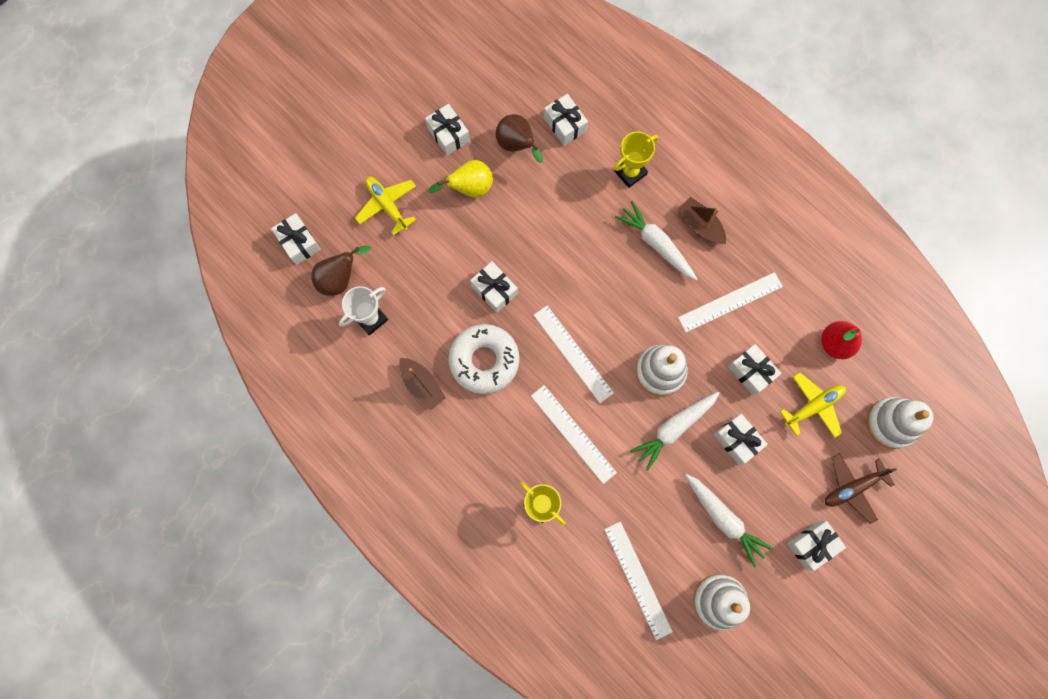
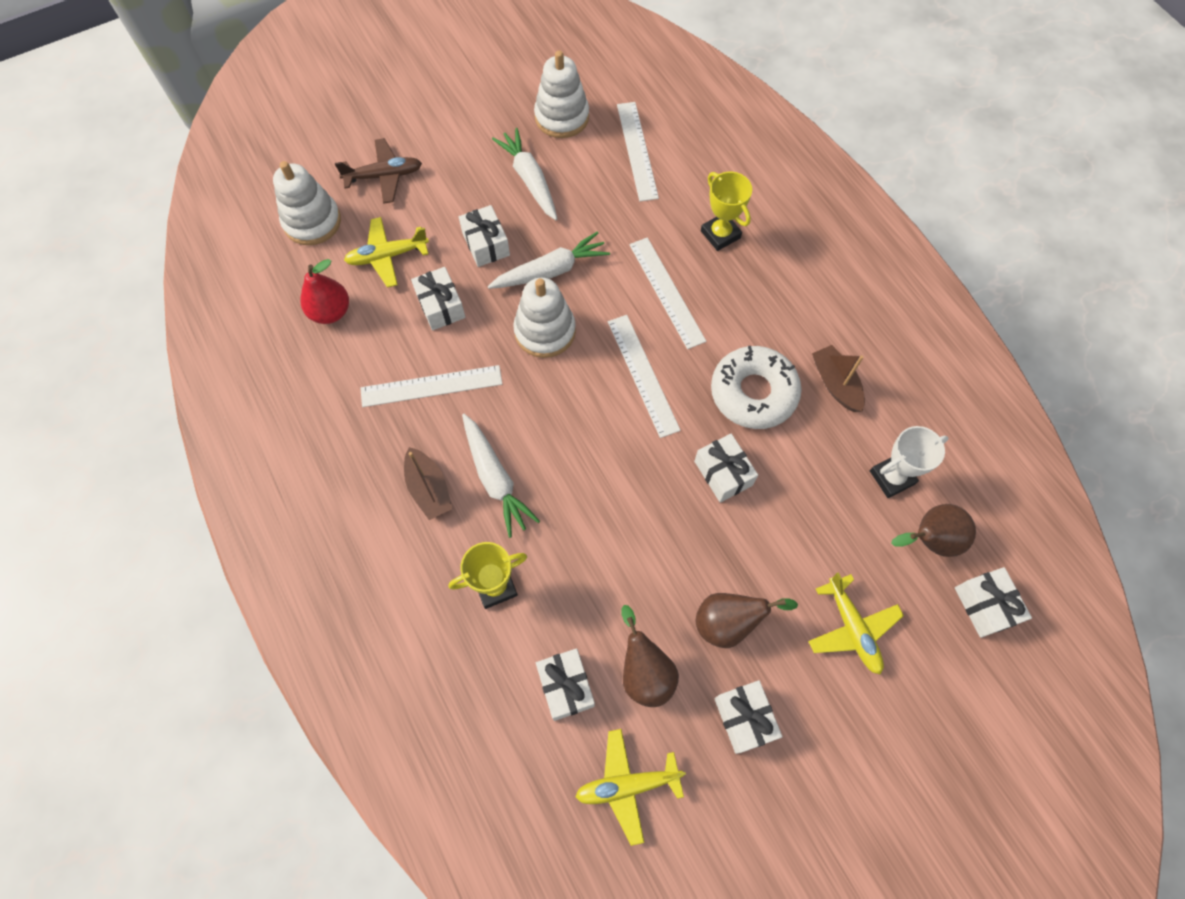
camera: 165 degrees left, 10 degrees down
yellow pear [429,160,493,198] -> brown pear [696,593,798,648]
white gift [787,521,846,571] -> none
none -> yellow plane [575,729,686,846]

